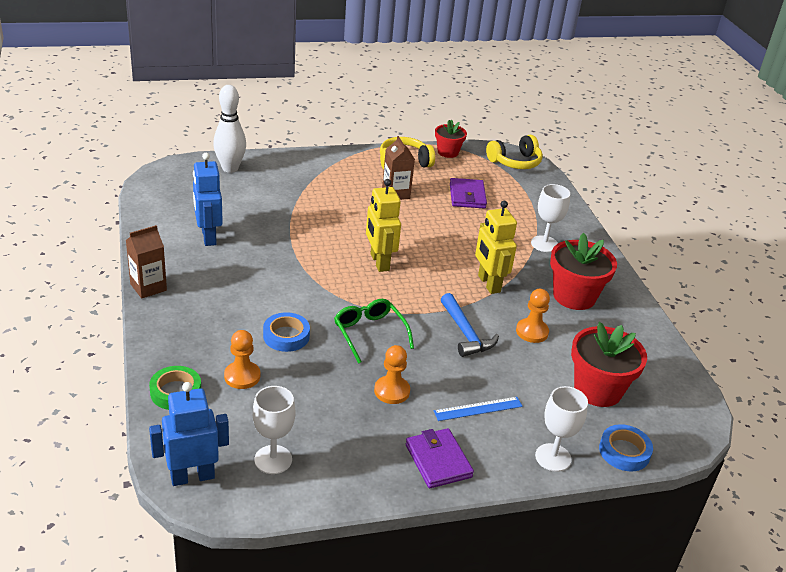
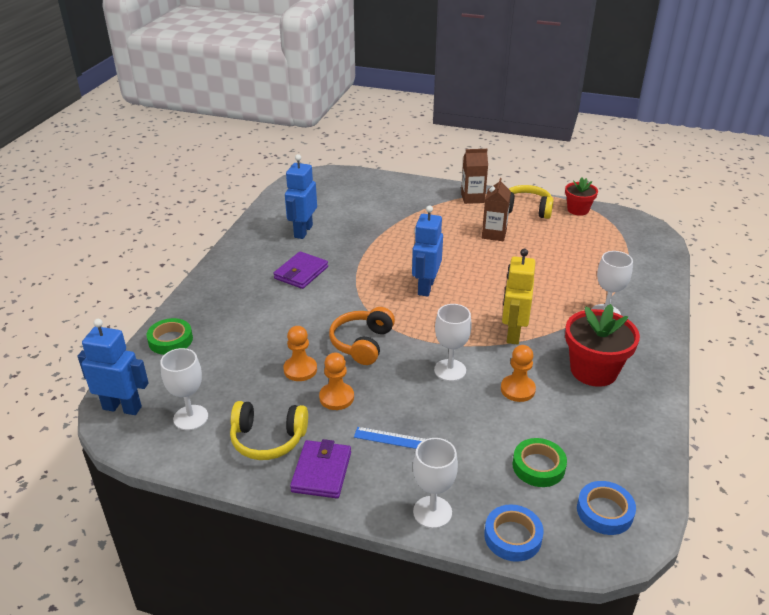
camera: 35 degrees right, 0 degrees up
brown carton [126,225,167,299] -> brown carton moved to [461,149,488,204]
white bowling pin [213,85,246,173] -> none
orange pawn [224,330,260,389] -> orange pawn moved to [283,326,317,381]
blue tape [263,312,310,352] -> blue tape moved to [577,481,636,535]
green glasses [334,299,414,364] -> orange headphones [329,307,395,365]
yellow robot [366,179,401,272] -> blue robot [412,205,443,297]
blue hammer [441,293,499,357] -> white goblet [434,304,472,381]
purple wallet [450,178,487,209] -> purple wallet moved to [273,251,328,289]
yellow headphones [486,135,543,169] -> yellow headphones moved to [230,401,308,460]
red flower pot [571,322,647,407] -> green tape [512,438,567,487]

